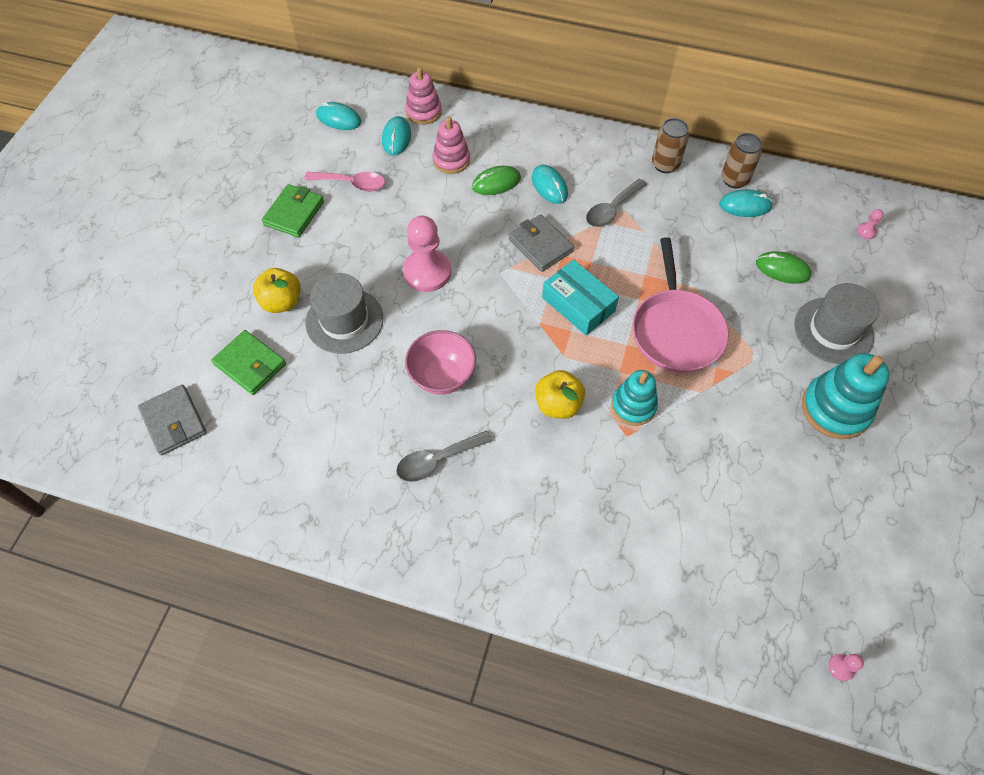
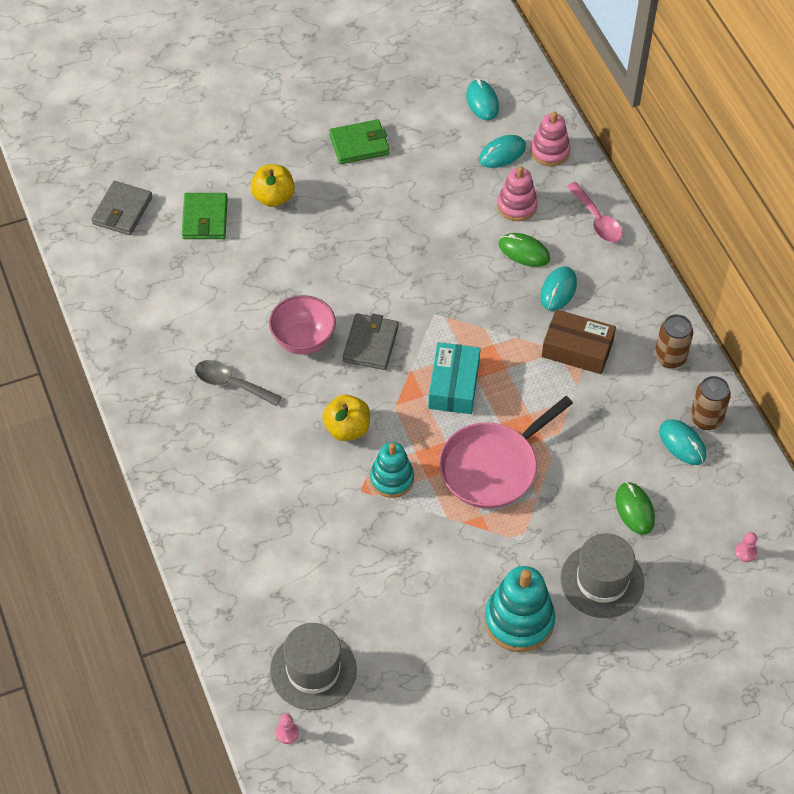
camera: 50 degrees right, 5 degrees down
pink spoon [304,172,385,191] -> pink spoon moved to [566,182,623,243]
grey hat [305,273,383,354] -> grey hat moved to [270,623,357,710]
pink pawn [403,215,451,292] -> none
grey wallet [509,214,574,272] -> grey wallet moved to [343,313,399,370]
grey spoon [586,178,647,227] -> brown box [542,309,616,374]

